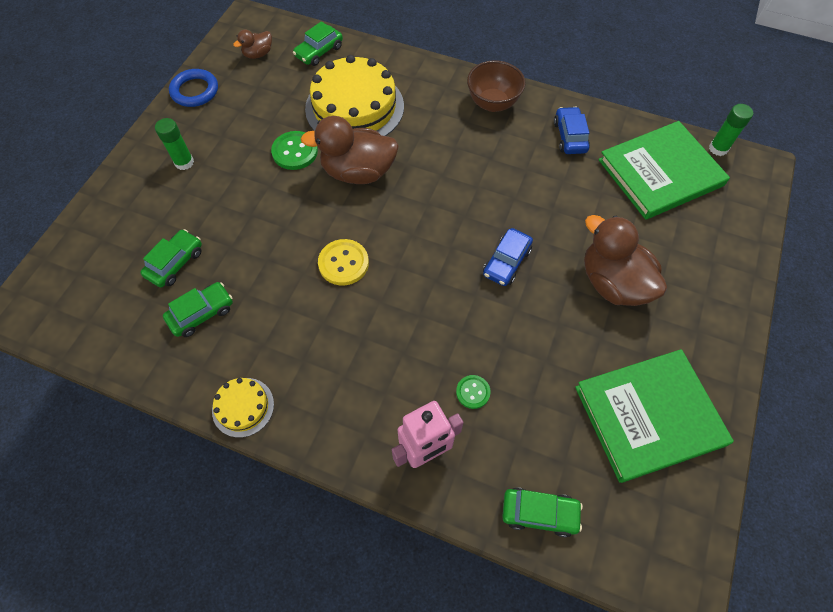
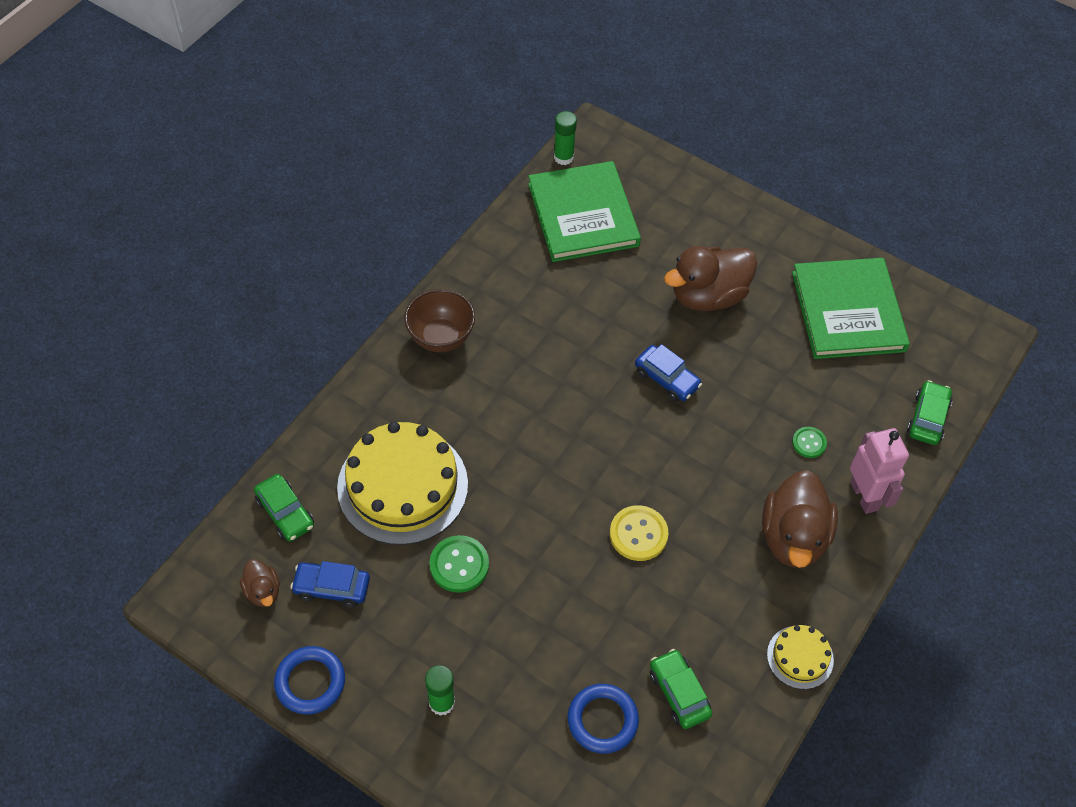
camera: 80 degrees left, 5 degrees down
green car [140,229,202,287] -> blue ring [568,684,639,754]
brown duck [301,116,399,184] -> brown duck moved to [762,470,838,568]
blue car [554,107,590,154] -> blue car moved to [291,561,370,607]

